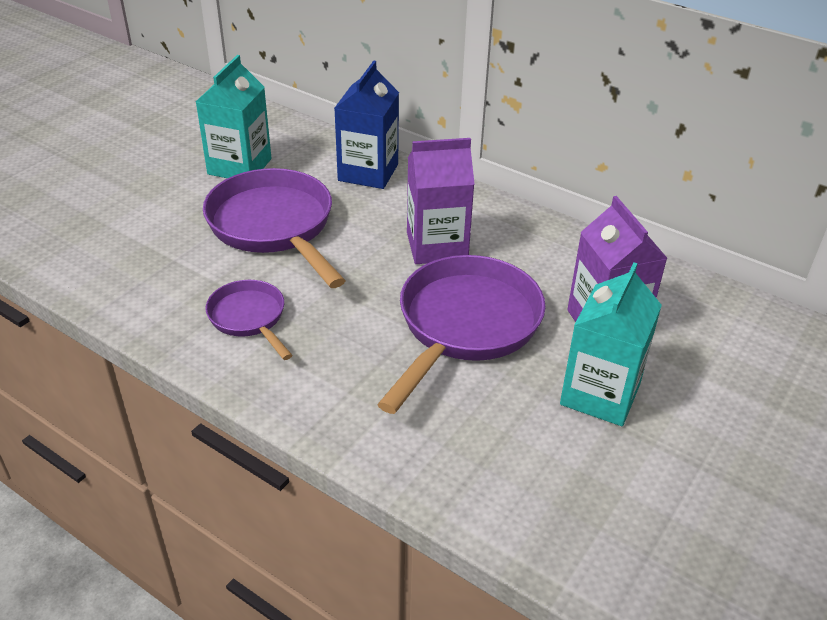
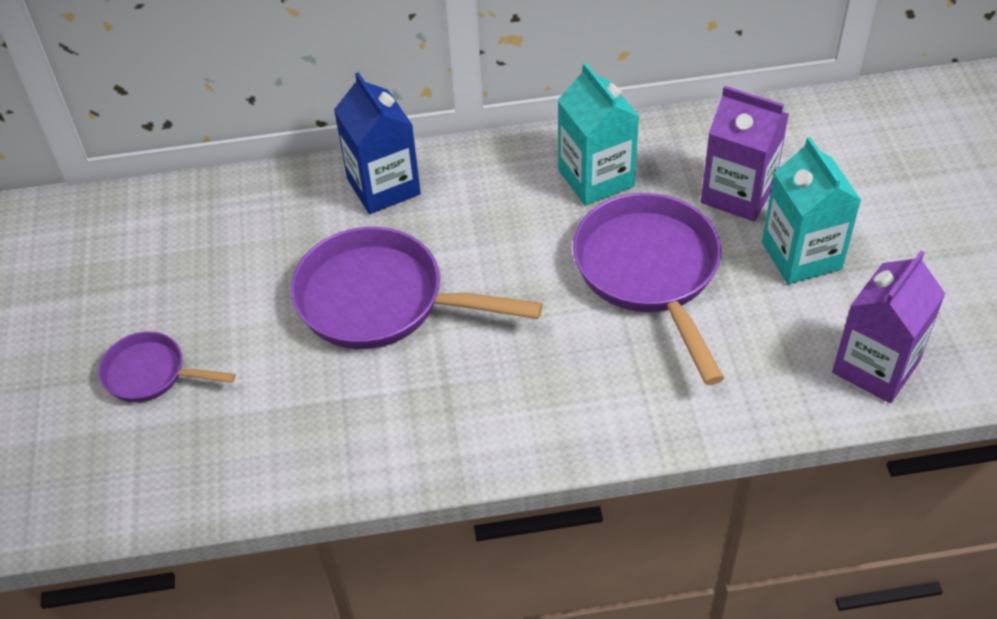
camera: 40 degrees left, 10 degrees up
turquoise carton [196,55,271,178] -> turquoise carton moved to [558,63,639,206]
purple pan [205,280,292,360] -> purple pan moved to [98,331,236,403]
purple carton [407,138,475,264] -> purple carton moved to [832,251,946,403]

